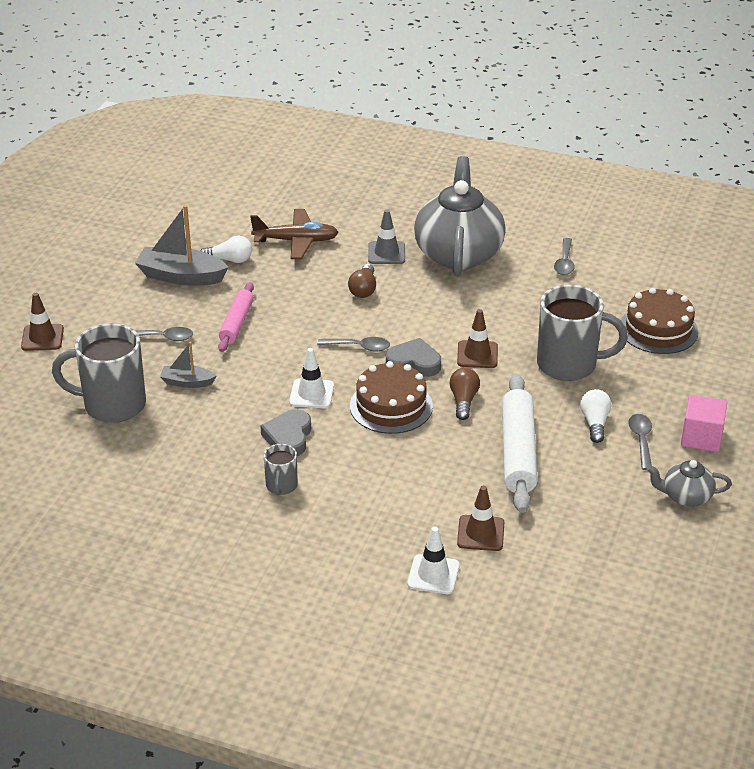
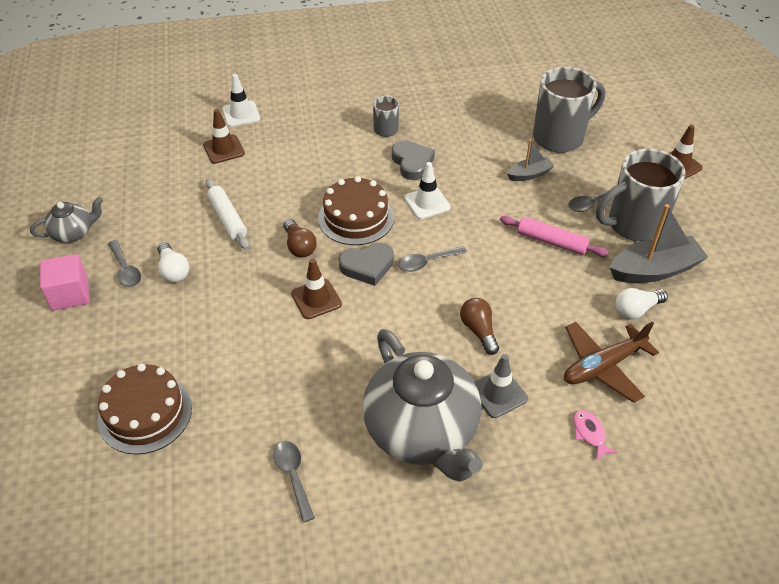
camera: 150 degrees right, 10 degrees up
pink rolling pin [218,282,254,352] -> pink rolling pin turned 45 degrees counterclockwise [500,216,609,257]
white rolling pin [502,374,538,513] -> white rolling pin [206,178,249,250], size x0.62
grey mug [537,285,628,381] -> grey mug moved to [596,149,685,242]
none -> pink fish [574,410,618,461]

